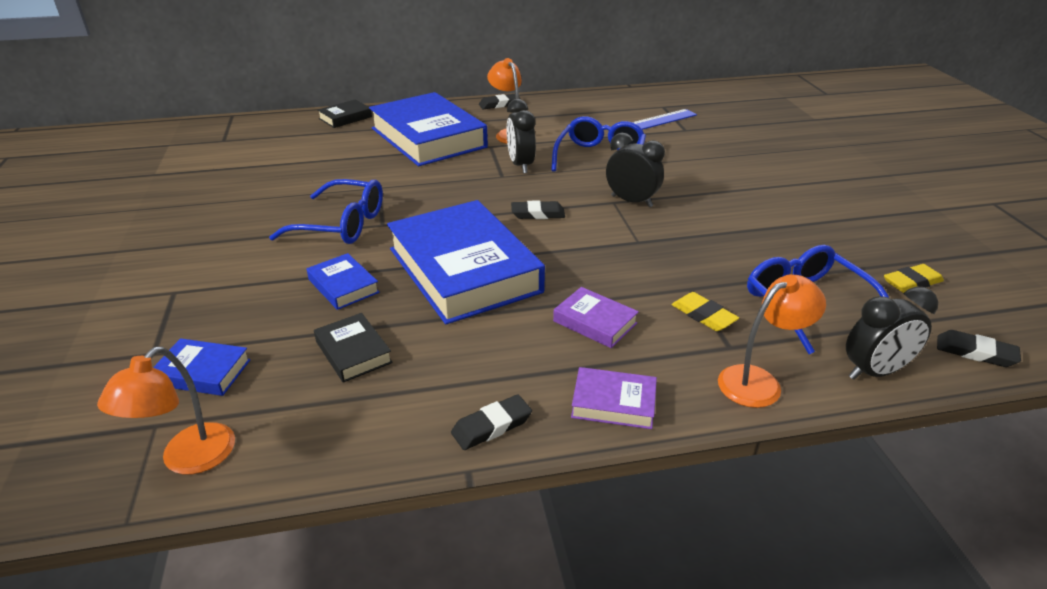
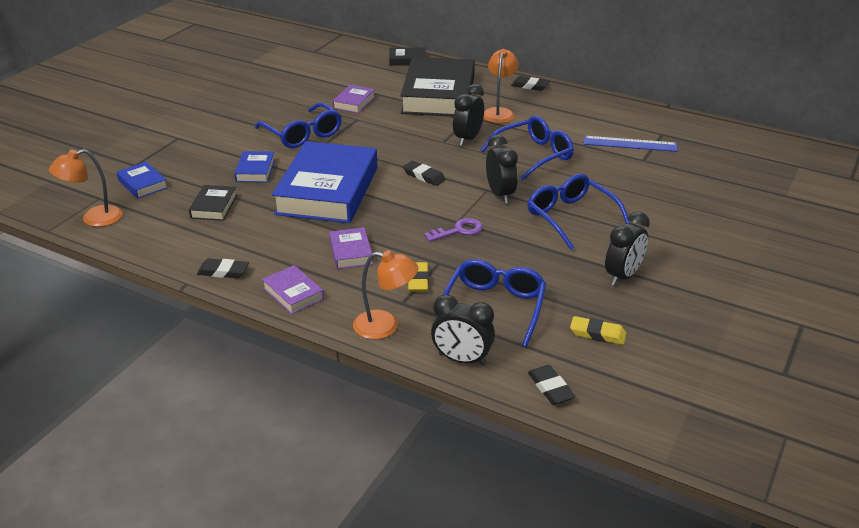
camera: 40 degrees right, 0 degrees up
blue book [369,92,488,166] -> black book [400,57,475,117]
none -> purple book [332,85,375,113]
none -> purple key [424,218,483,242]
none -> blue glasses [528,174,630,250]
none -> black clock [605,211,650,286]

